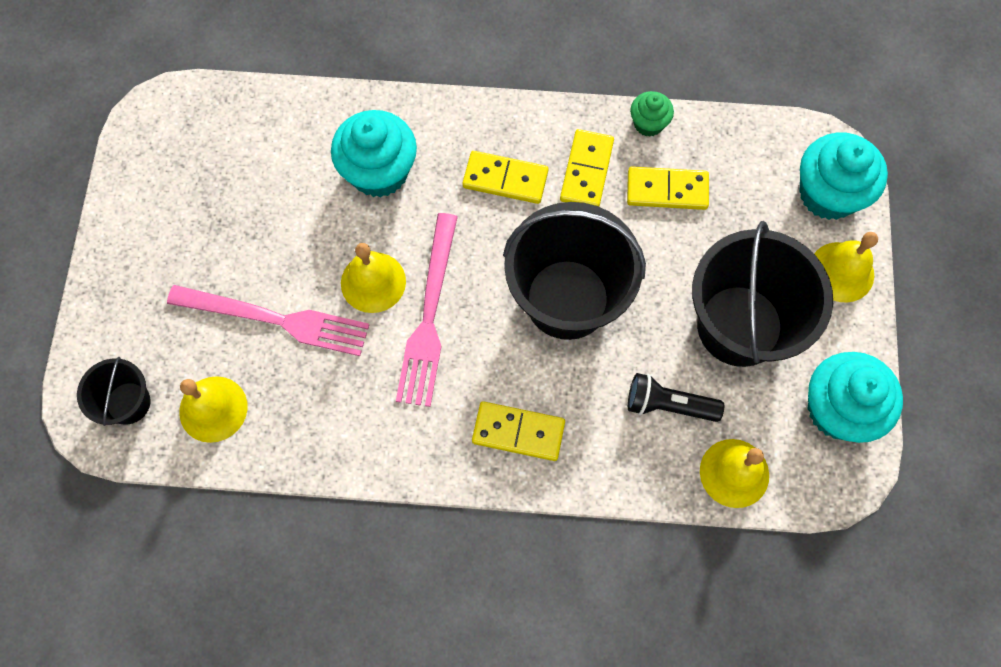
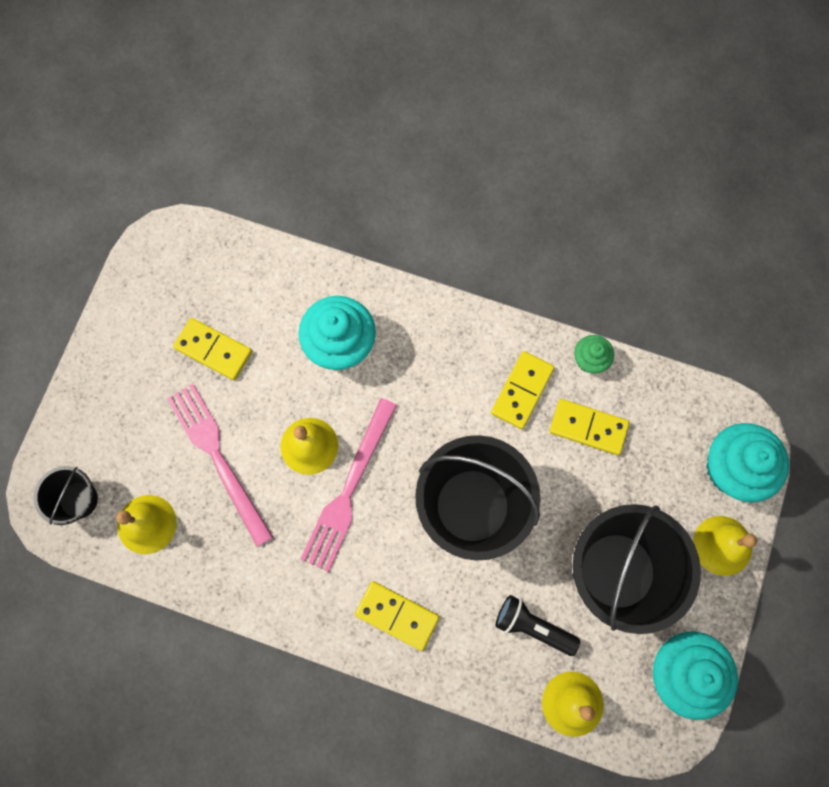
camera: 15 degrees right, 5 degrees up
pink fork [167,285,370,356] -> pink fork turned 150 degrees counterclockwise [167,383,273,547]
yellow domino [462,151,548,204] -> yellow domino moved to [173,318,252,380]

